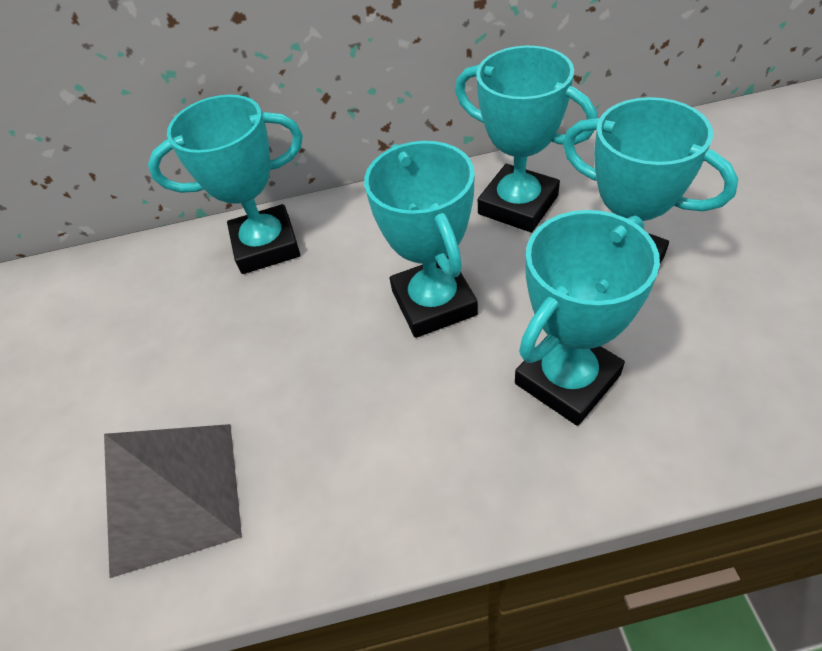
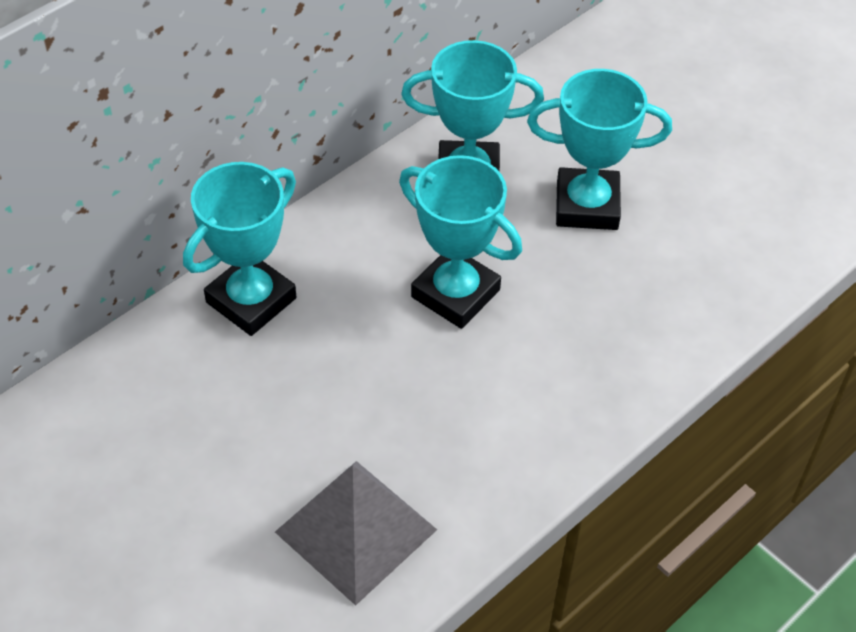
camera: 40 degrees left, 0 degrees up
turquoise trophy [515,210,660,426] -> none

